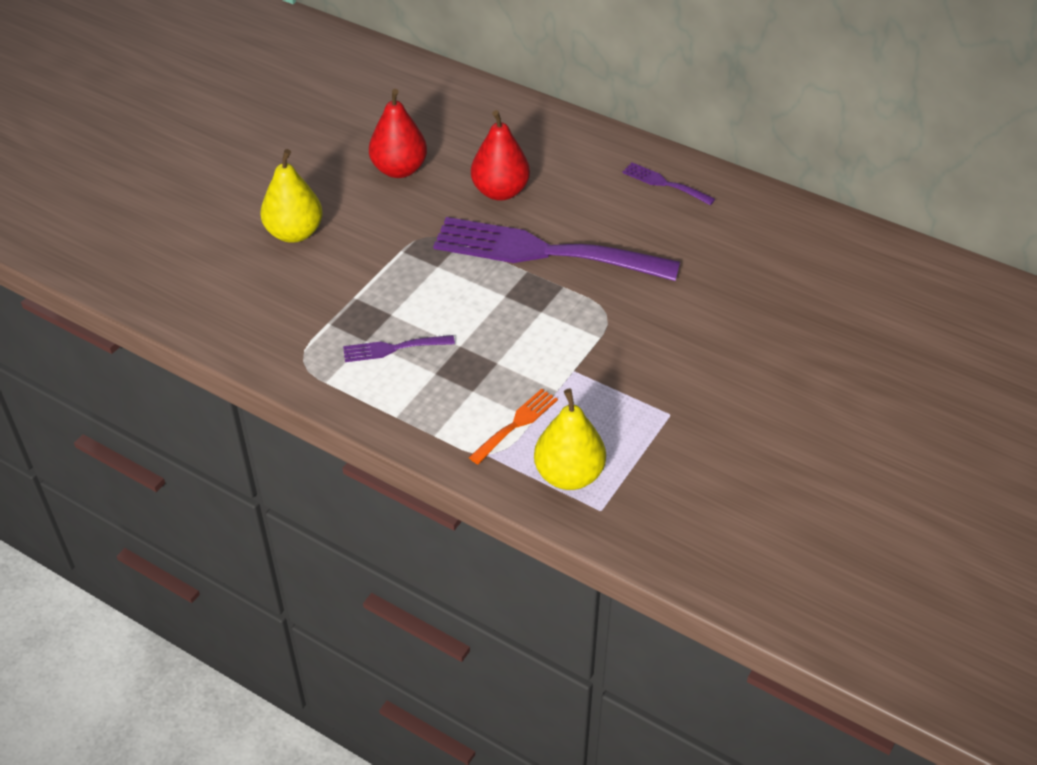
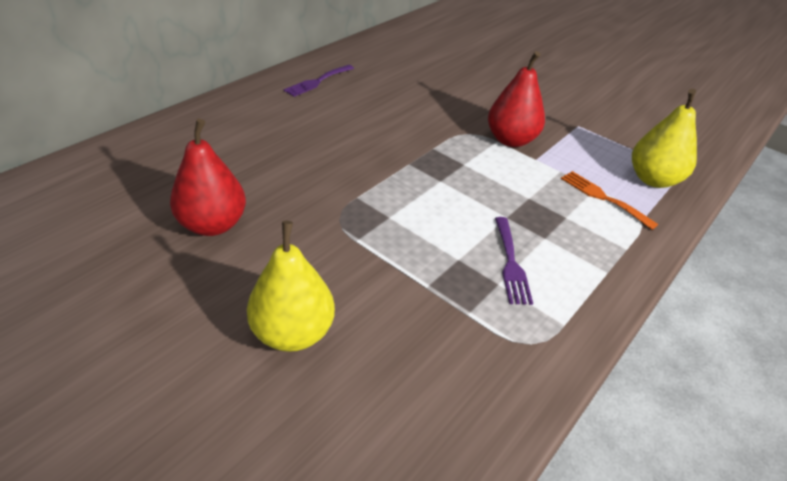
camera: 85 degrees left, 5 degrees down
purple fork [433,217,680,281] -> none
red pear [471,110,530,201] -> red pear moved to [488,51,545,147]

